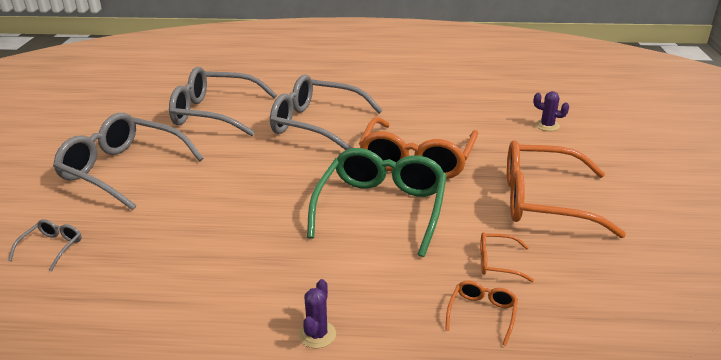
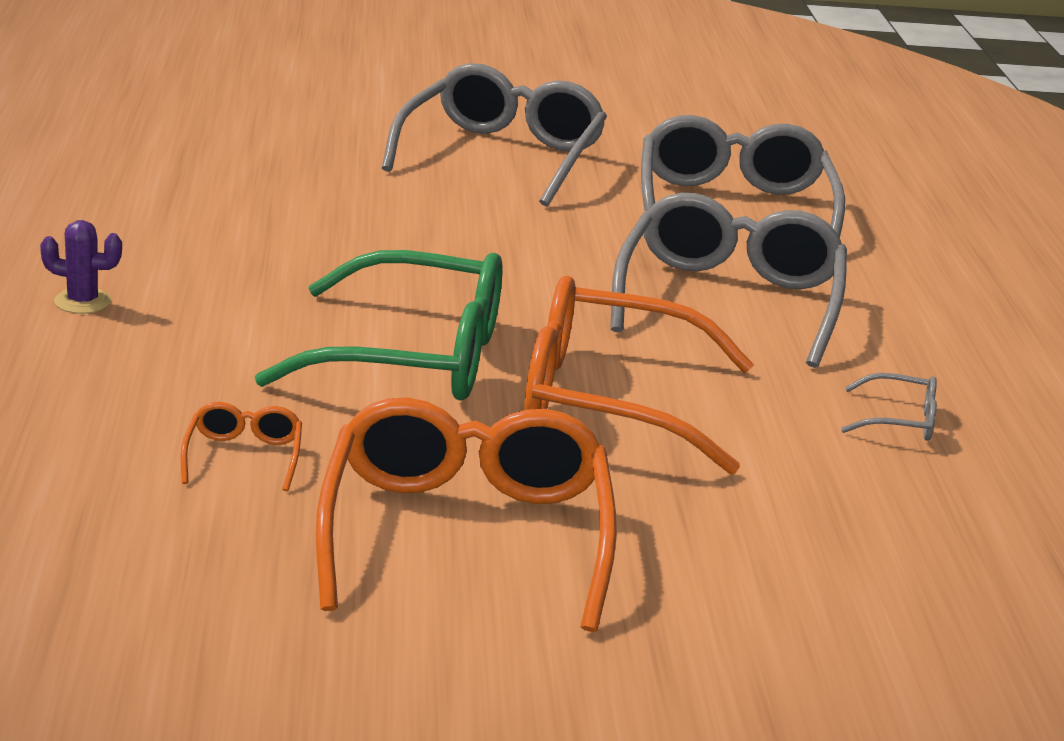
camera: 80 degrees right, 5 degrees down
grey glasses [8,219,82,271] -> grey glasses moved to [841,373,937,441]
orange glasses [445,280,518,346] -> none
purple cactus [533,91,569,131] -> none

